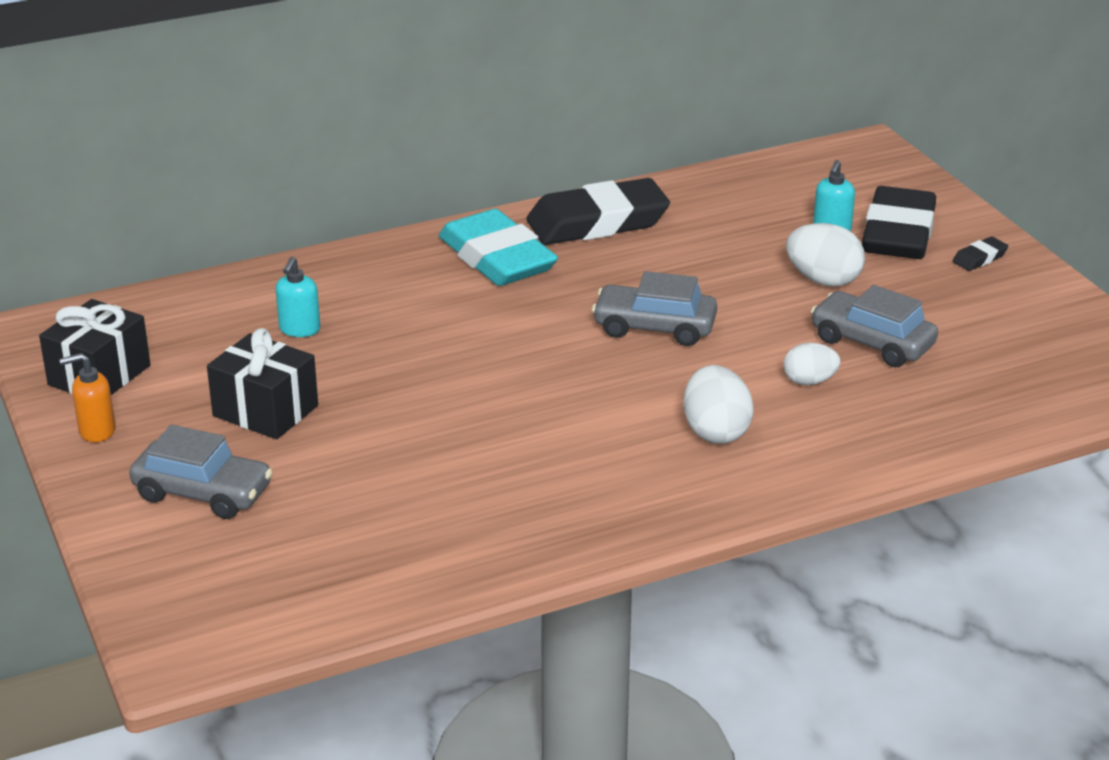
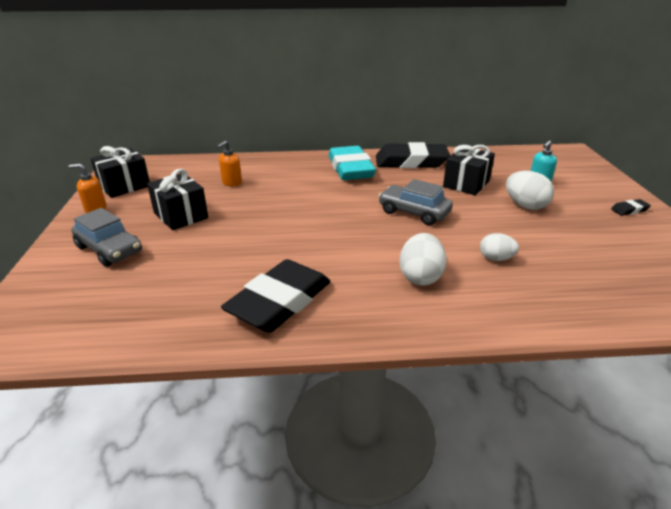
camera: 20 degrees right, 0 degrees up
turquoise soap dispenser [275,257,320,337] -> orange soap dispenser [217,141,242,186]
grey car [811,285,938,367] -> none
black eraser [862,186,936,259] -> black eraser moved to [221,259,330,332]
none -> black gift [443,145,495,195]

